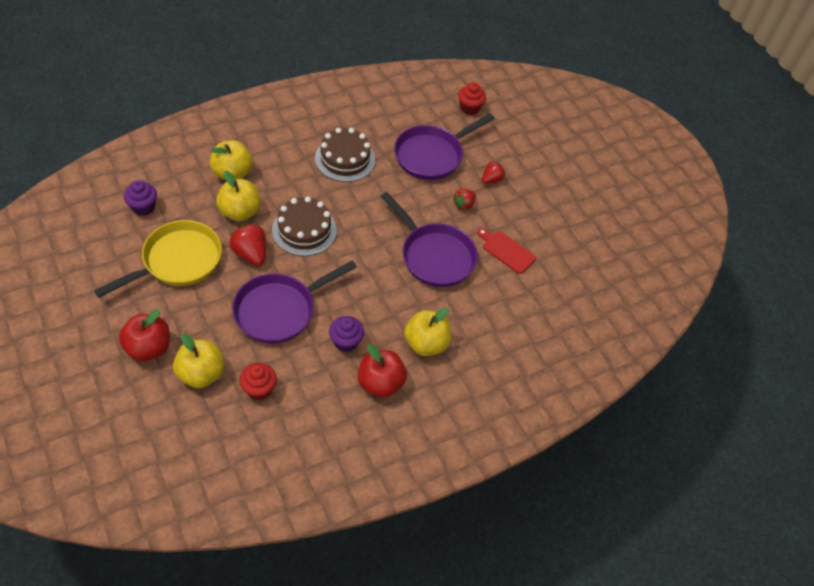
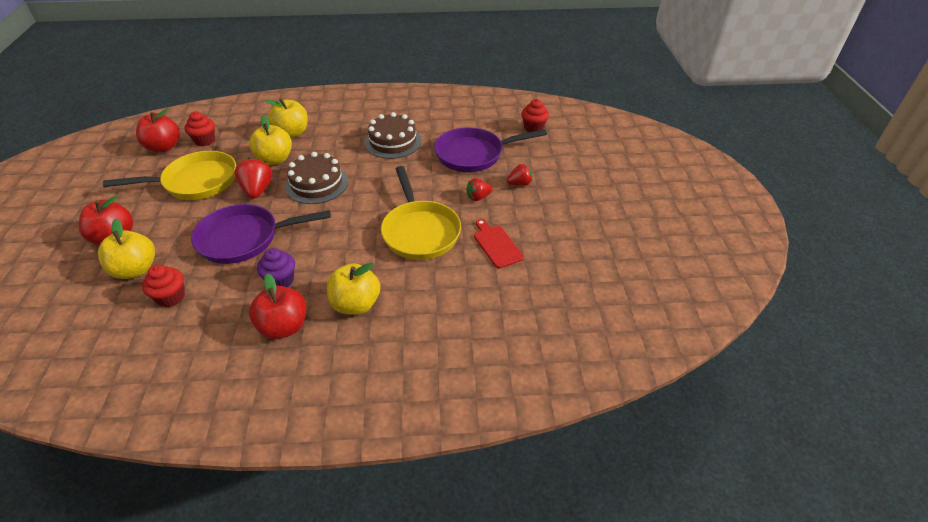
camera: 30 degrees right, 10 degrees down
purple cupcake [124,180,157,216] -> red cupcake [185,111,215,146]
purple pan [381,192,478,287] -> yellow pan [381,166,461,260]
none -> red apple [136,109,180,152]

